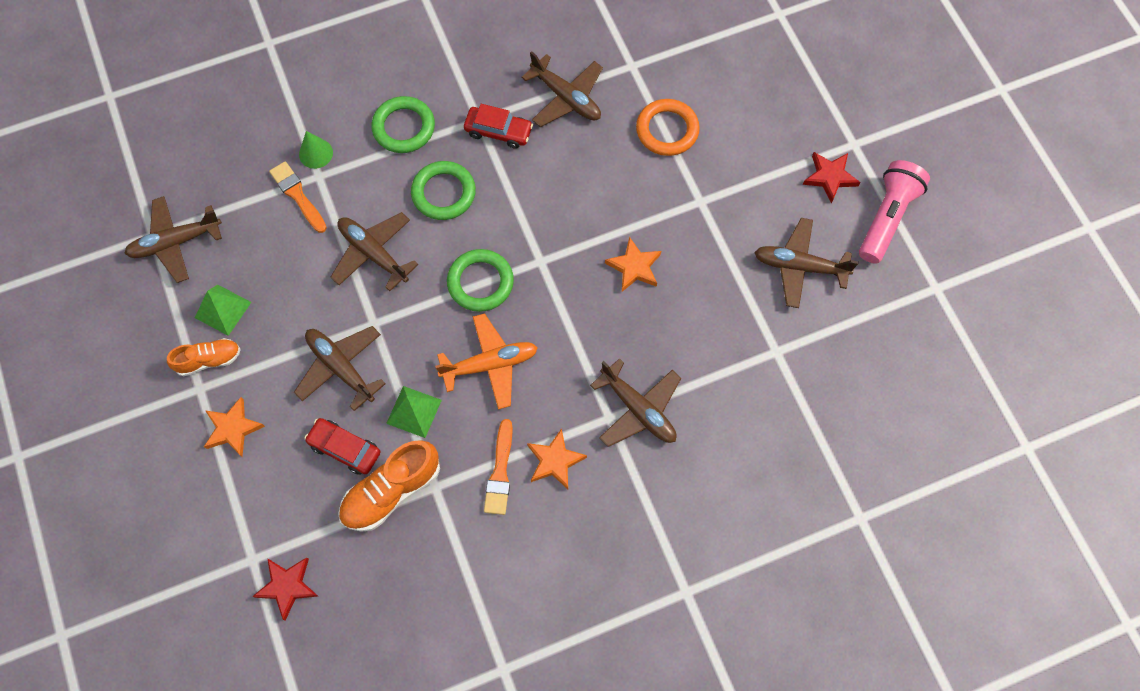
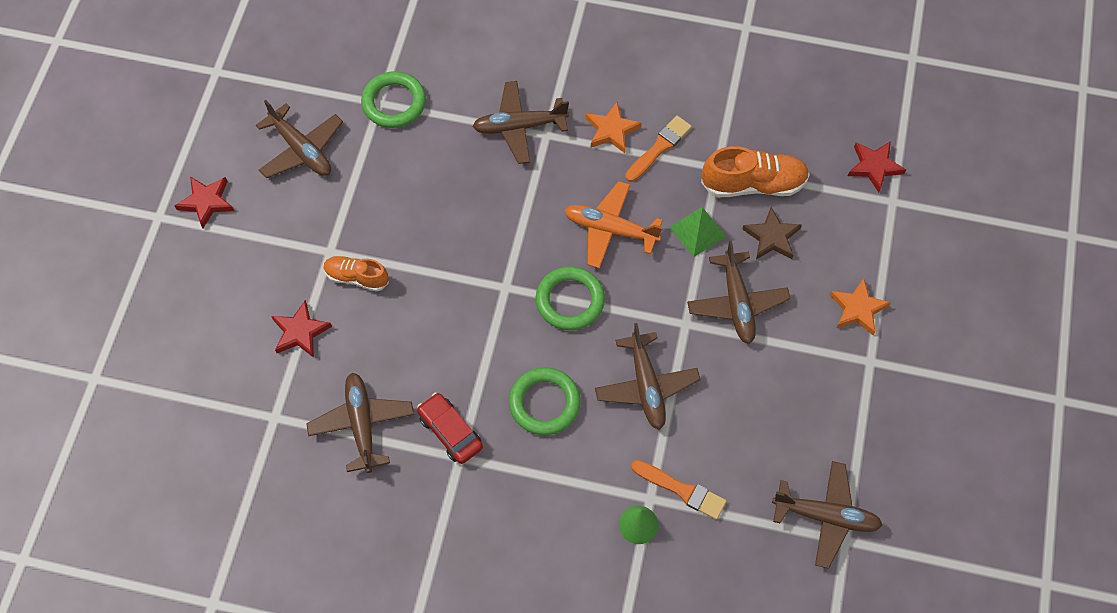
camera: 145 degrees left, 5 degrees down
orange shoe [167,338,241,376] -> orange shoe moved to [324,256,389,292]
green pyramid [195,285,251,336] -> none
orange brush [269,161,327,233] -> orange brush turned 60 degrees counterclockwise [631,460,727,520]
red car [304,418,380,475] -> brown star [742,207,802,260]
green ring [371,96,435,153] -> green ring moved to [361,71,426,128]
brown plane [590,358,681,447] -> brown plane turned 90 degrees counterclockwise [472,81,569,164]
orange star [605,237,661,291] -> none
orange ring [636,99,700,156] -> red star [271,300,332,358]
pink flashlight [859,160,930,264] -> none

